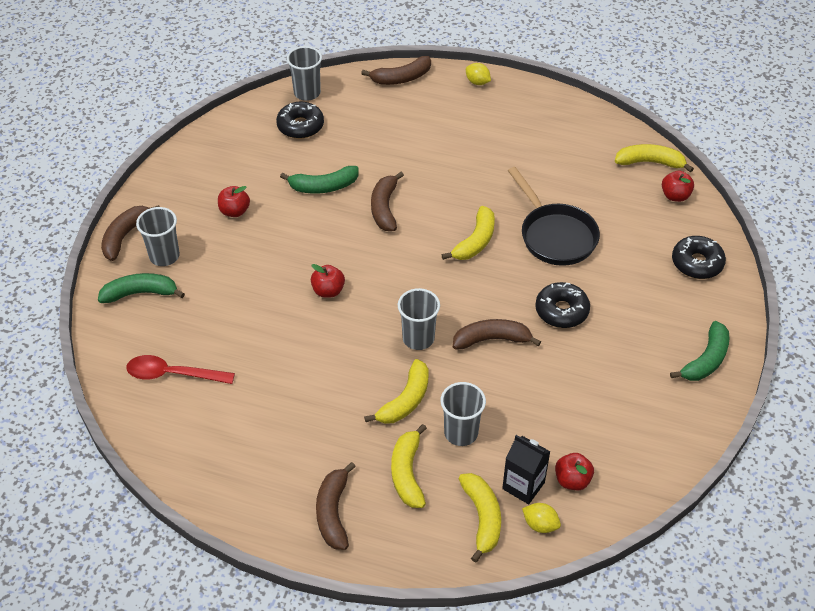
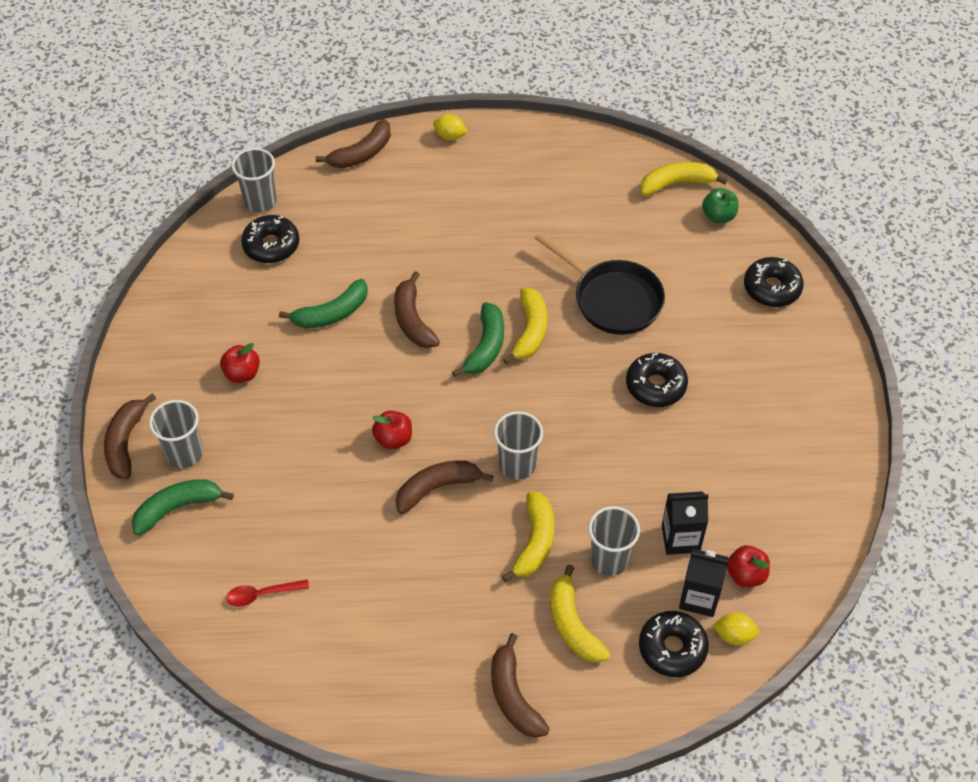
camera: 20 degrees left, 5 degrees up
red spoon [126,355,235,384] -> red spoon [226,579,309,607], size x0.64
brown banana [453,319,541,350] -> brown banana moved to [395,460,494,514]
yellow banana [458,473,501,563] -> black donut [639,611,709,677]
red apple [662,171,694,202] -> green apple [702,188,738,223]
green banana [670,321,729,381] -> green banana moved to [452,302,504,377]
none -> black carton [662,491,709,555]

